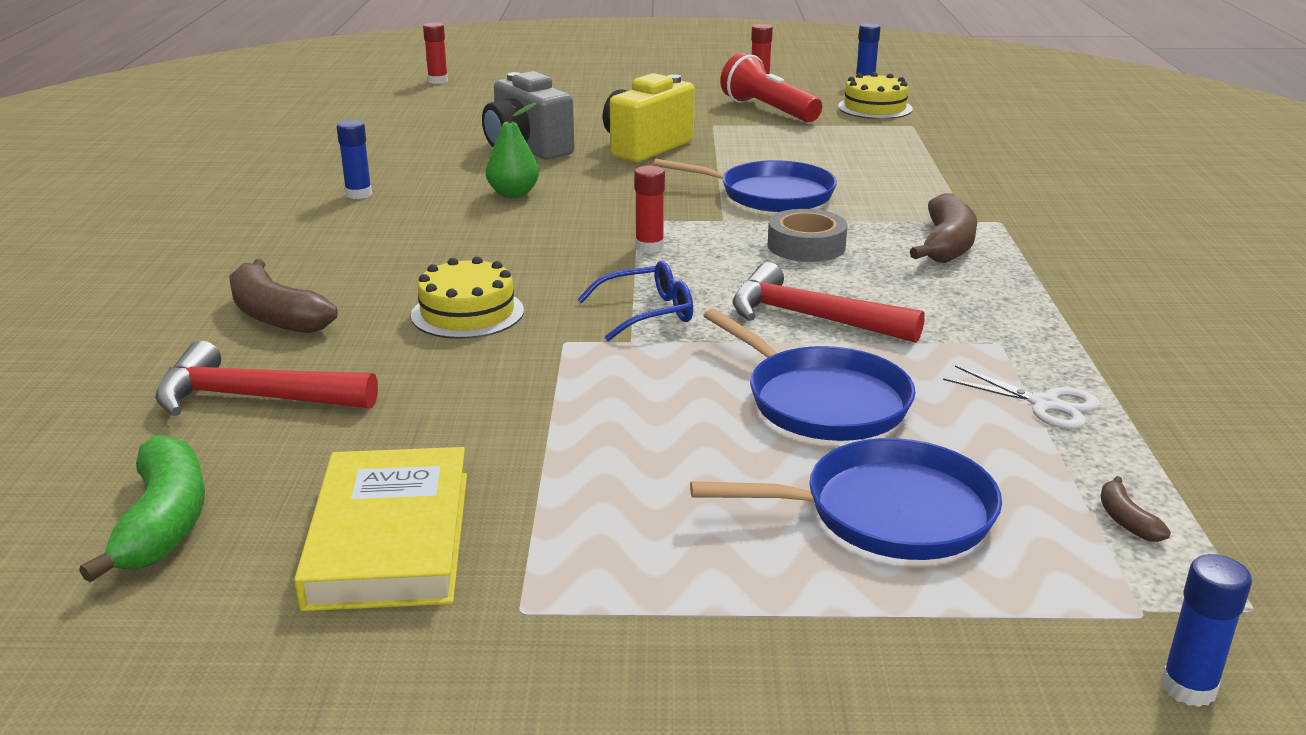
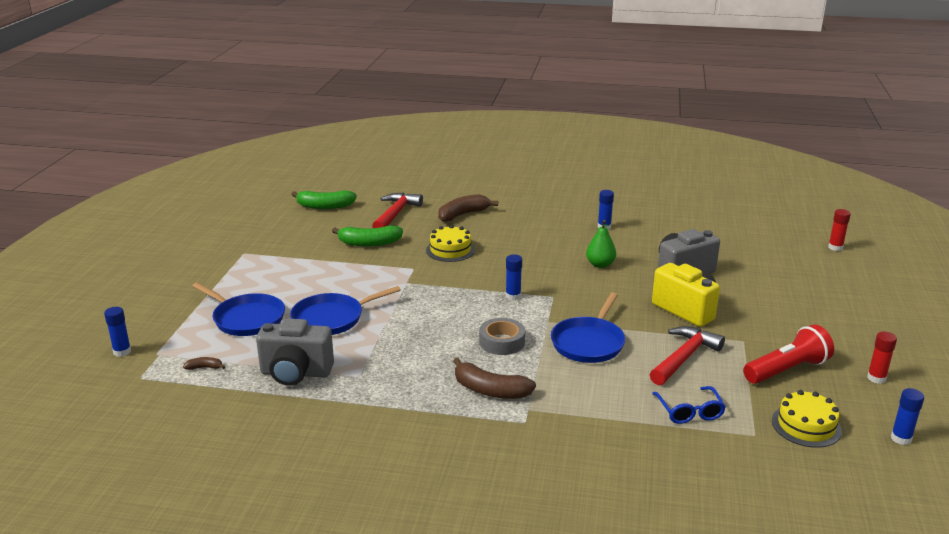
camera: 100 degrees right, 0 degrees up
yellow book [294,447,467,611] -> none
blue glasses [578,261,693,341] -> blue glasses moved to [652,386,726,424]
red glue stick [634,165,665,253] -> blue glue stick [506,254,522,300]
blue pan [690,438,1002,560] -> blue pan turned 60 degrees counterclockwise [192,283,285,336]
red hammer [732,262,925,343] -> red hammer moved to [650,326,725,385]
white scissors [943,365,1100,429] -> grey camera [256,318,334,386]
none -> green banana [332,225,403,247]

